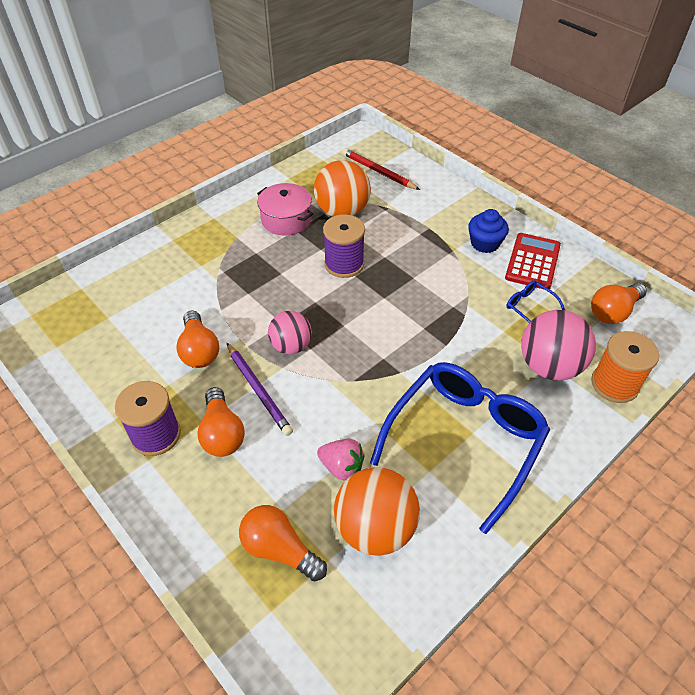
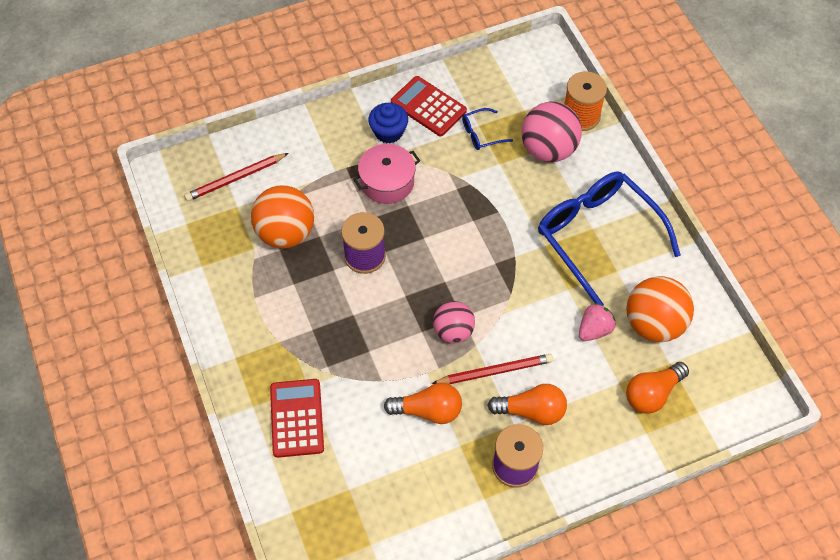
camera: 70 degrees left, 10 degrees up
purple pencil [227,343,293,436] -> red pencil [432,354,553,384]
pink pot [257,183,313,235] -> pink pot moved to [353,144,420,204]
orange light bulb [591,283,647,324] -> none
none -> red calculator [270,379,324,458]

